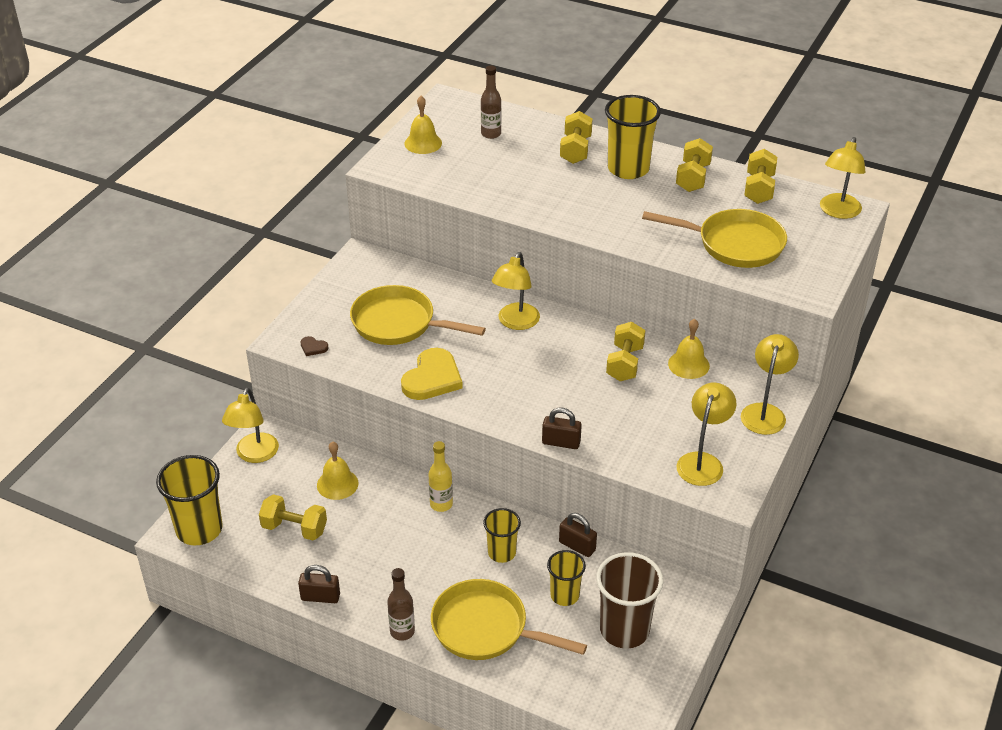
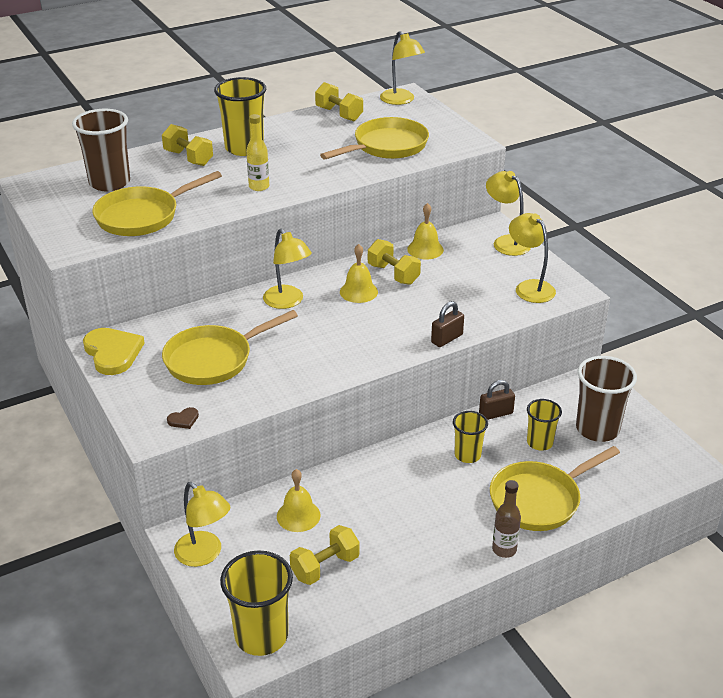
camera: 55 degrees left, 5 degrees down
brown padlock [298,565,340,603] -> none
yellow heart [401,348,463,400] -> yellow heart moved to [83,328,145,375]
yellow bell [404,96,442,154] -> yellow bell moved to [340,244,378,303]
yellow bottle [429,441,453,512] -> yellow bottle moved to [246,114,269,191]
brown bottle [481,65,502,139] -> brown cup [72,109,130,191]
yellow dumbbell [676,138,713,192] -> none
none -> yellow pan [92,171,222,236]

